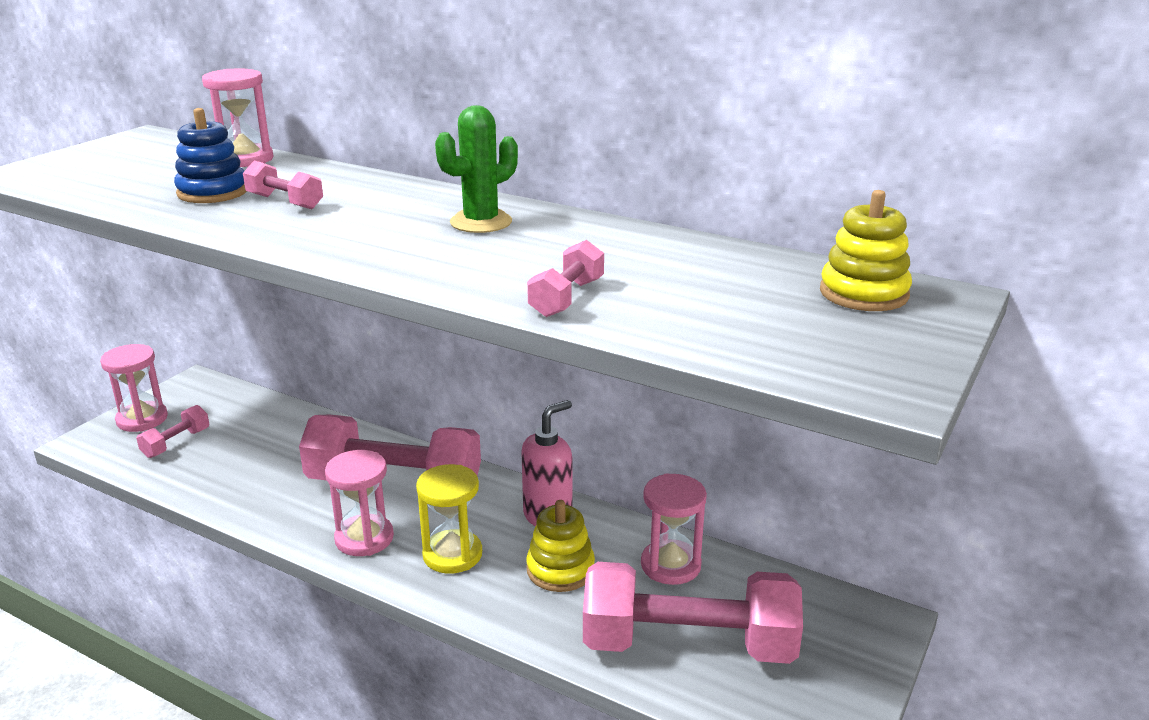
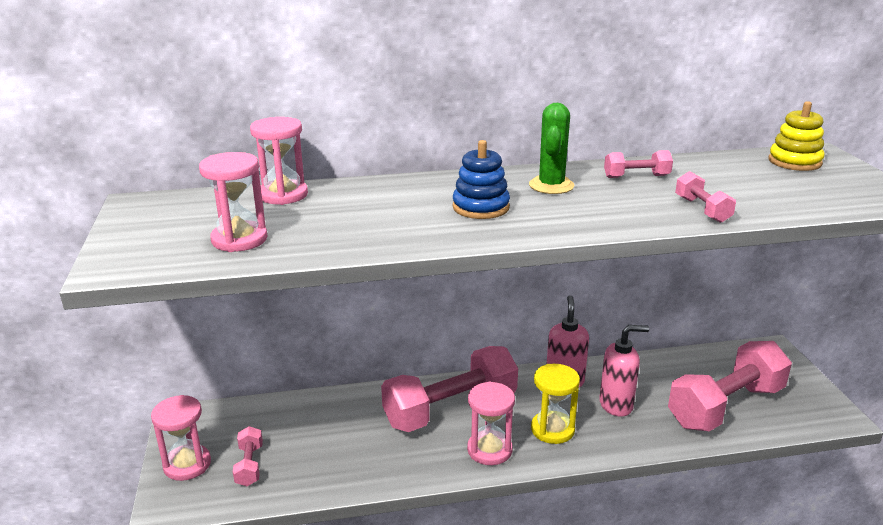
camera: 40 degrees left, 0 degrees up
blue stacking toy [174,108,247,203] -> blue stacking toy moved to [452,140,510,219]
pink dumbbell [243,161,323,209] -> pink dumbbell moved to [604,150,673,178]
yellow stacking toy [526,500,595,592] -> pink soap dispenser [599,325,649,417]
pink hourglass [641,473,707,585] -> pink hourglass moved to [199,152,267,252]

